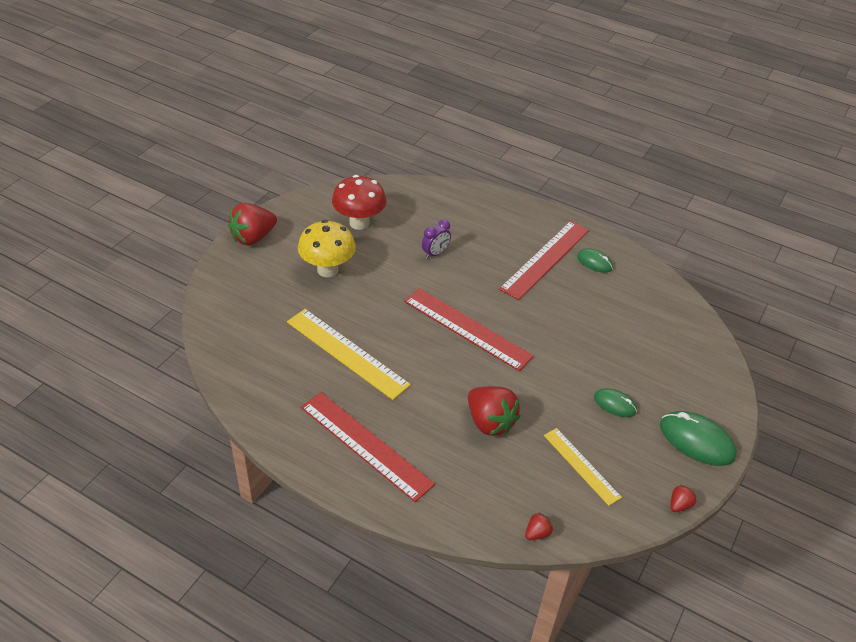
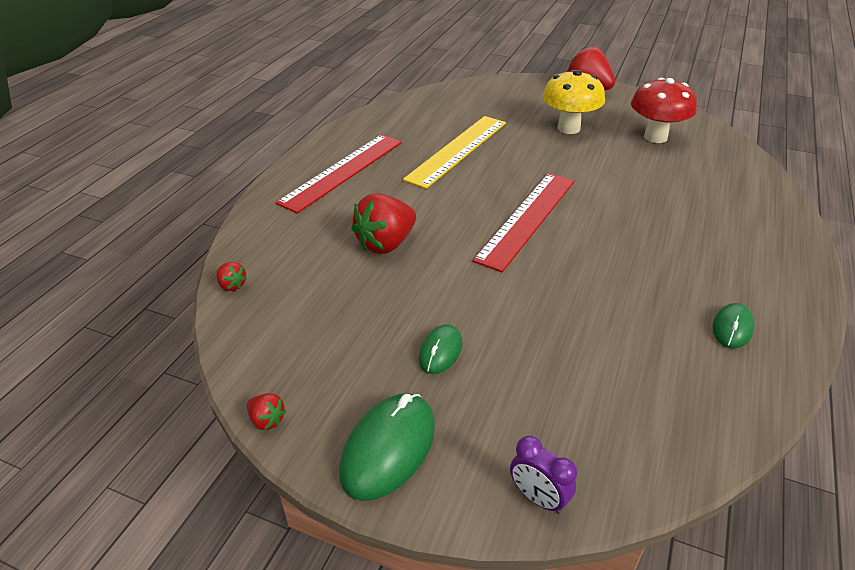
camera: 85 degrees right, 5 degrees down
purple clock [422,220,451,259] -> purple clock moved to [510,436,577,514]
red ruler [499,221,589,300] -> none
yellow ruler [544,428,622,506] -> none

